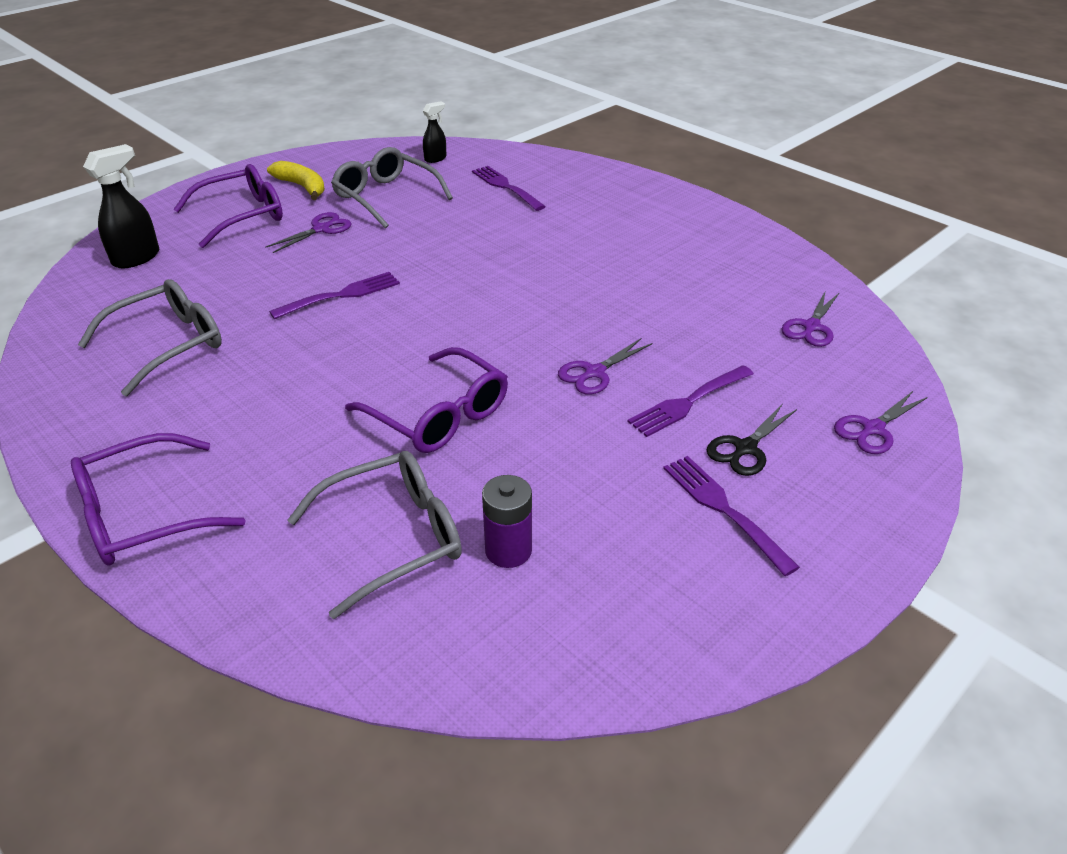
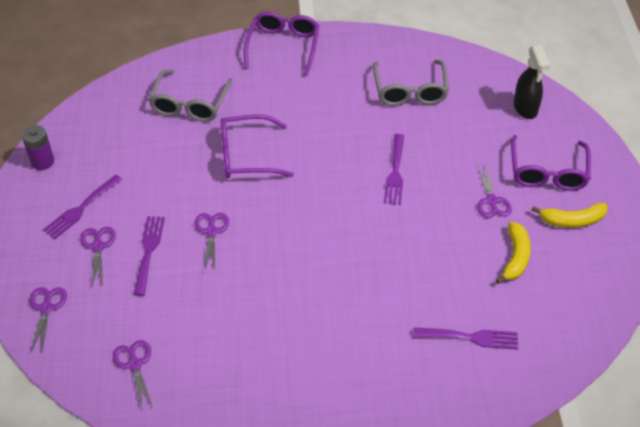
camera: 130 degrees right, 10 degrees up
grey glasses [331,147,453,228] -> yellow banana [496,222,531,284]
black spray bottle [423,101,446,163] -> none
purple battery [482,475,532,568] -> purple battery moved to [22,125,54,170]
purple fork [663,456,800,576] -> purple fork turned 120 degrees clockwise [43,175,122,239]
black scissors [707,404,797,476] -> purple scissors [80,227,116,286]

